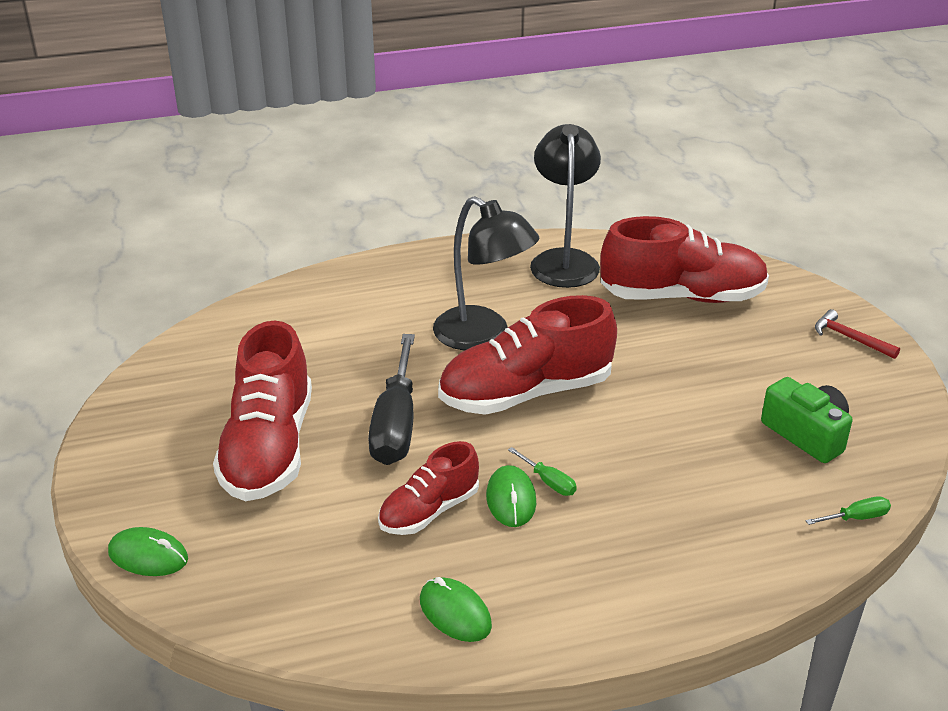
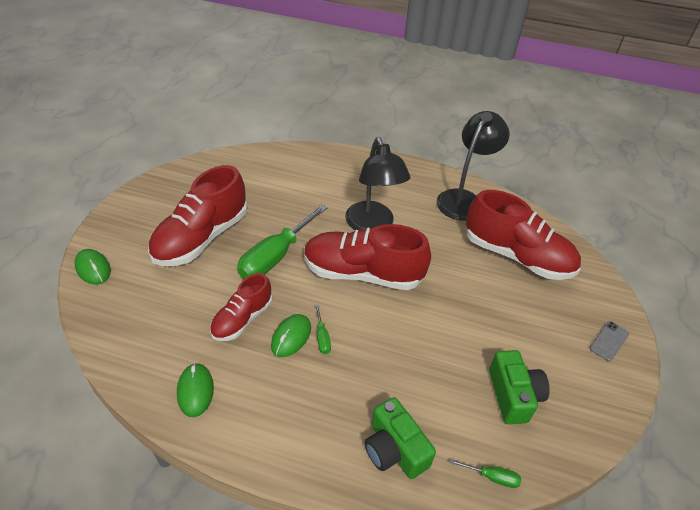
camera: 30 degrees right, 10 degrees up
black screwdriver [368,334,415,465] -> green screwdriver [237,204,327,279]
red shoe [378,441,479,535] -> red shoe turned 45 degrees counterclockwise [210,273,272,341]
red hammer [815,309,900,359] -> grey phone [590,321,629,362]
none -> green camera [365,397,436,479]

